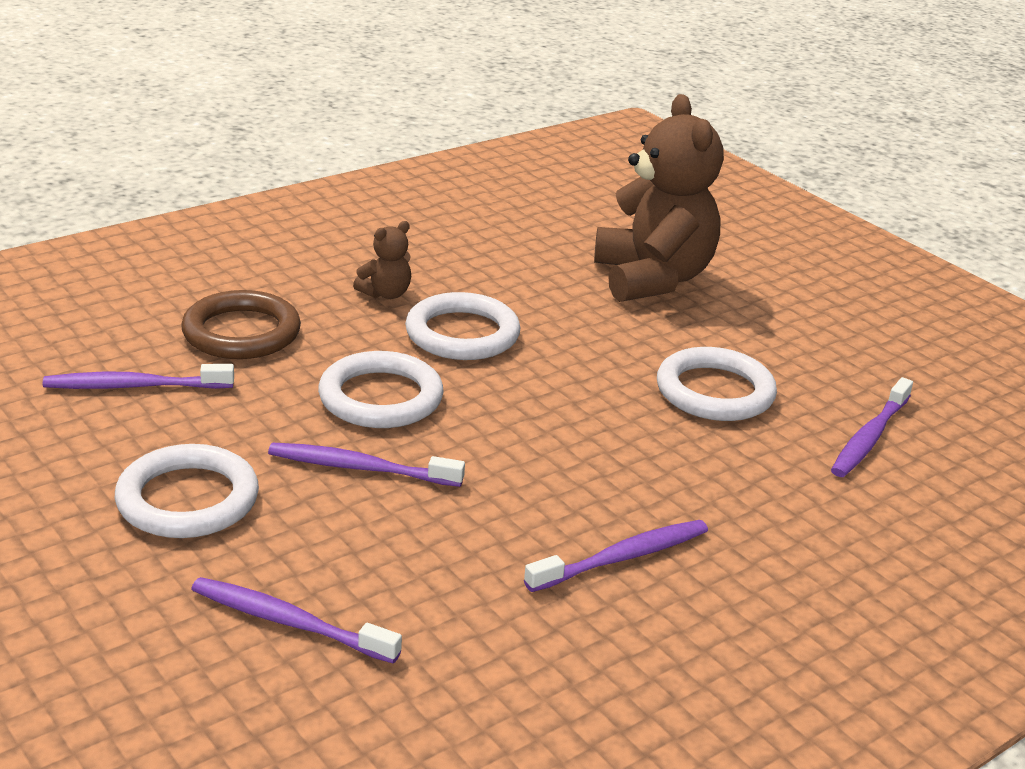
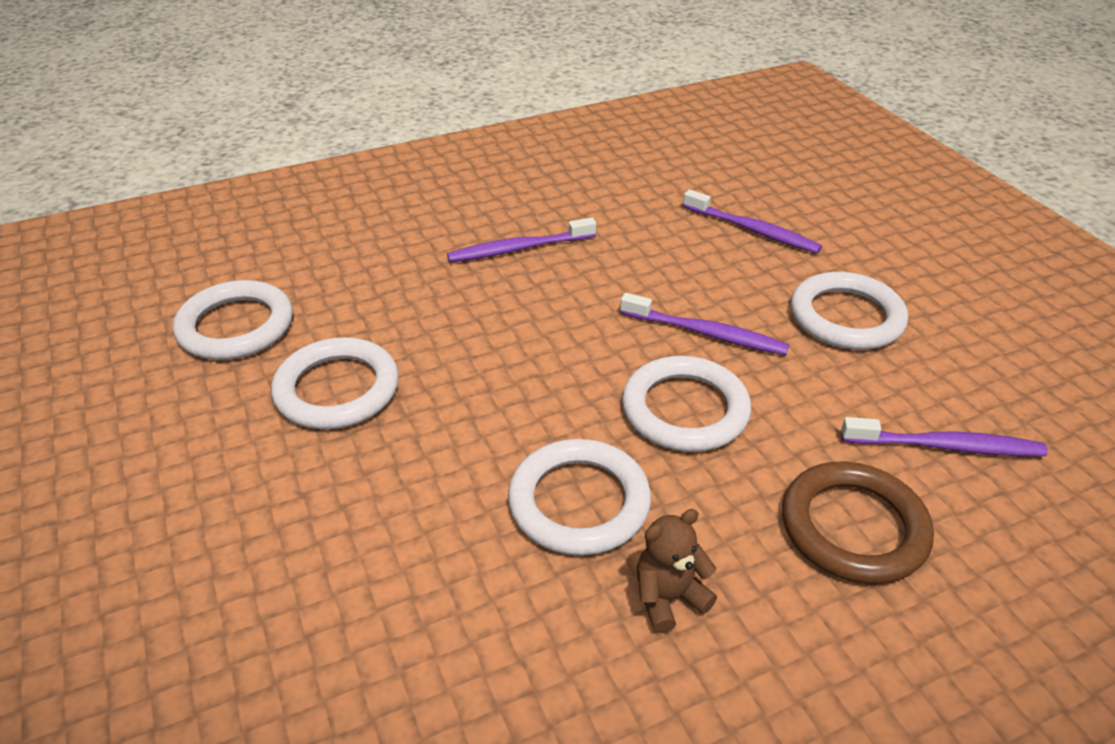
camera: 165 degrees left, 10 degrees up
brown teddy bear [594,94,724,302] -> none
purple toothbrush [831,377,913,477] -> white ring [173,280,293,360]

